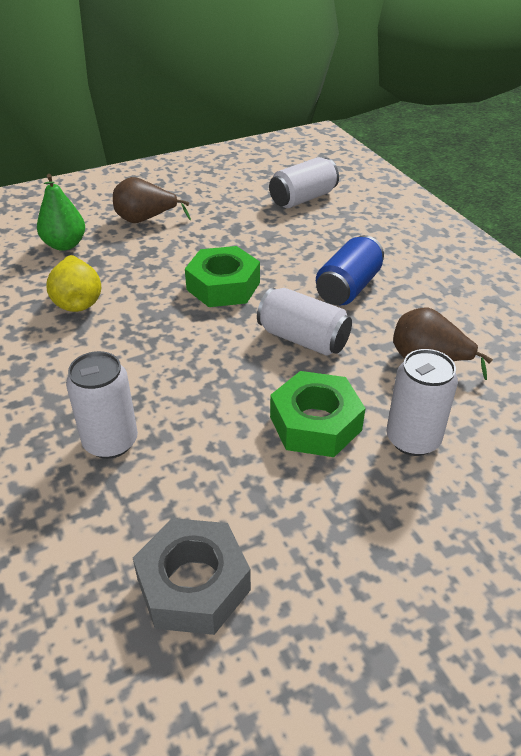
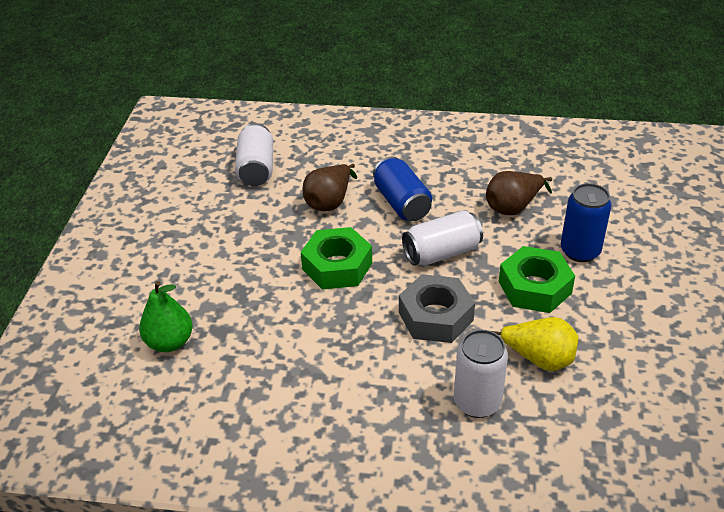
camera: 55 degrees left, 0 degrees up
yellow pear [46,255,101,312] -> yellow pear moved to [492,317,579,371]
brown pear [113,177,191,223] -> brown pear moved to [302,164,357,211]
grey nut [133,518,251,635] -> grey nut moved to [399,274,475,343]
white can [386,349,458,456] -> blue can [561,183,612,262]

